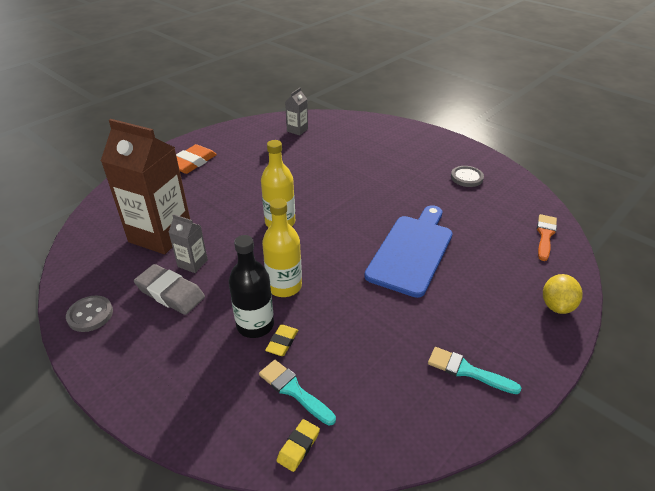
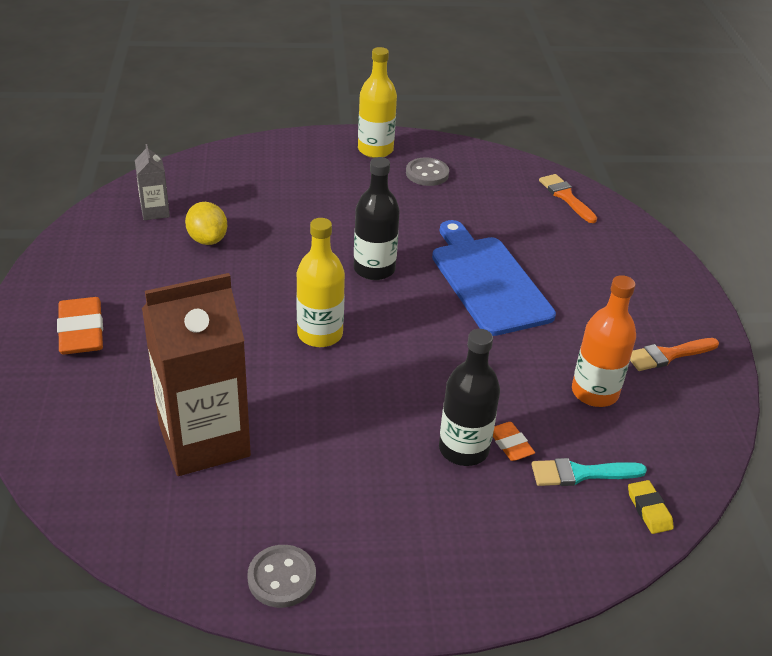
camera: 50 degrees left, 0 degrees up
grey eraser [134,264,205,315] -> none
grey carton [168,214,208,273] -> none
yellow bottle [262,198,302,297] -> yellow bottle moved to [358,47,397,158]
yellow eraser [265,325,298,356] -> orange eraser [493,422,535,461]
turquoise brush [428,347,521,394] -> orange brush [630,338,719,371]
yellow lemon [543,274,582,314] -> yellow lemon moved to [185,202,227,245]
none -> black bottle [354,157,400,280]
none -> orange bottle [572,275,636,407]

